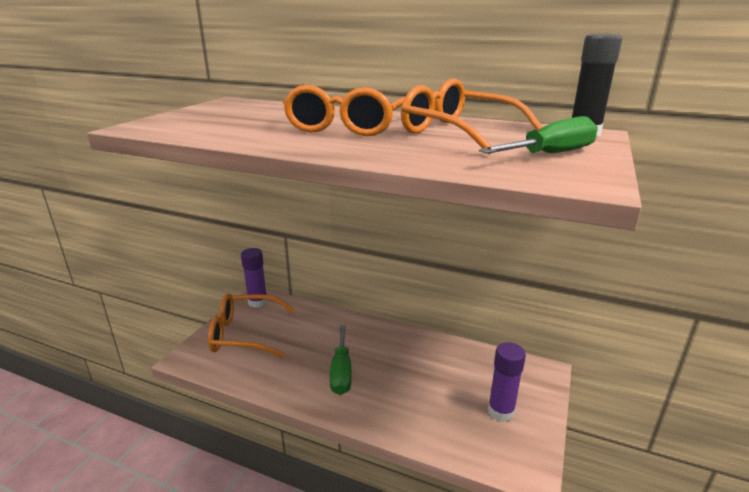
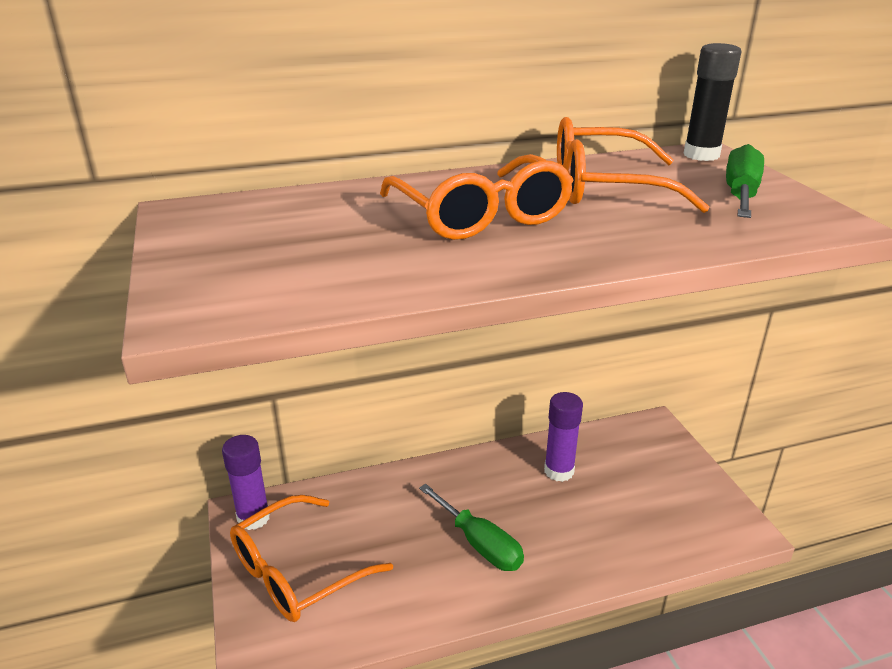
camera: 40 degrees left, 5 degrees up
purple glue stick [488,342,526,422] -> purple glue stick moved to [544,392,583,482]

